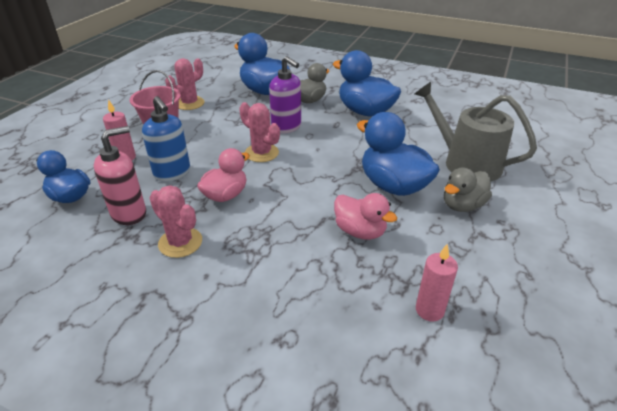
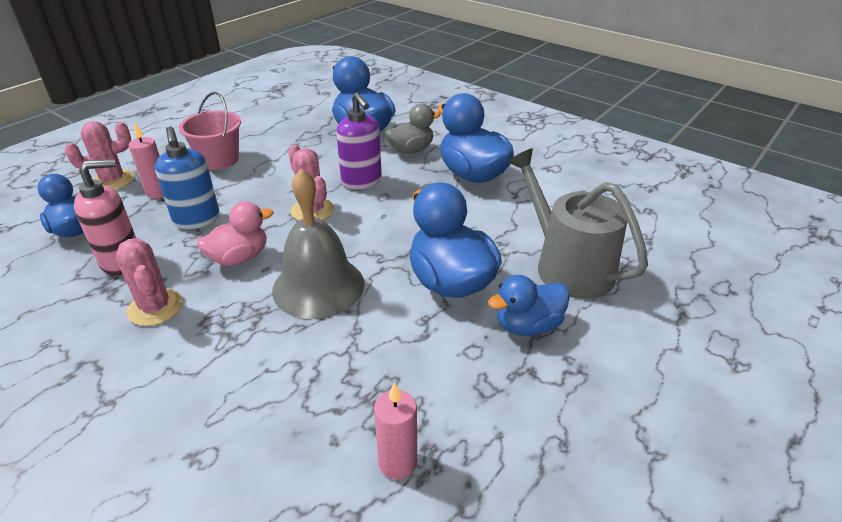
camera: 15 degrees right, 0 degrees up
pink cactus [165,58,204,110] -> pink cactus moved to [65,121,134,190]
pink duck [334,193,397,240] -> none
grey duck [444,167,492,212] -> blue duck [488,275,570,336]
none -> grey bell [272,168,365,319]

